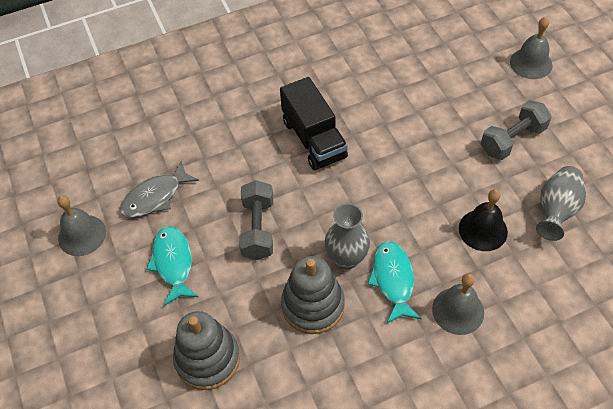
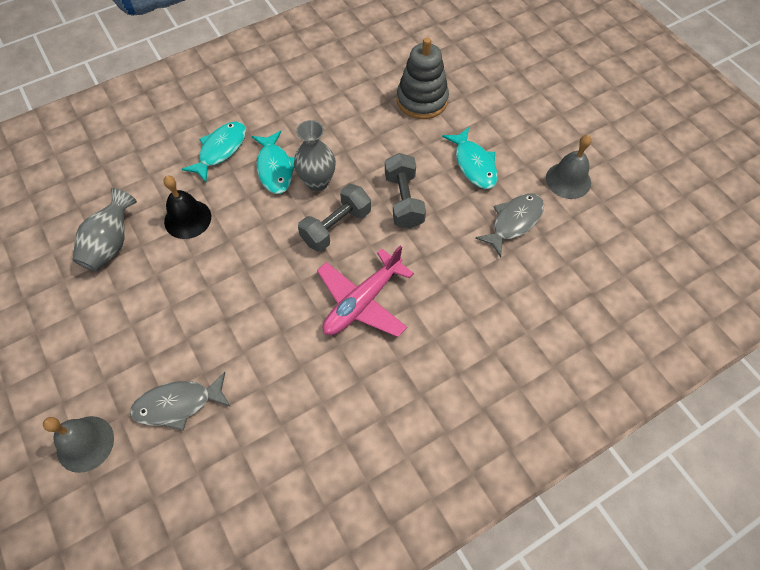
camera: 170 degrees right, 5 degrees up
black truck [280,77,348,171] -> pink plane [317,245,414,337]
grey stacking toy [281,256,345,334] -> none
grey bell [432,274,484,335] -> turquoise fish [182,121,246,182]
grey dumbbell [481,100,552,160] -> grey dumbbell moved to [298,184,371,252]
none -> grey fish [130,372,231,431]

